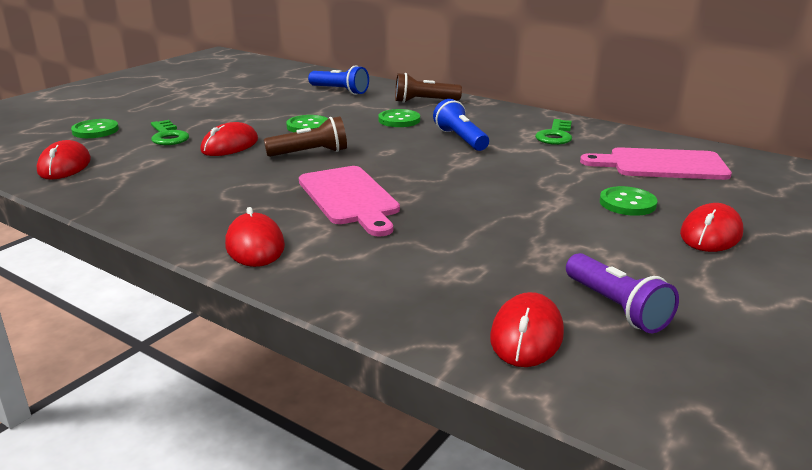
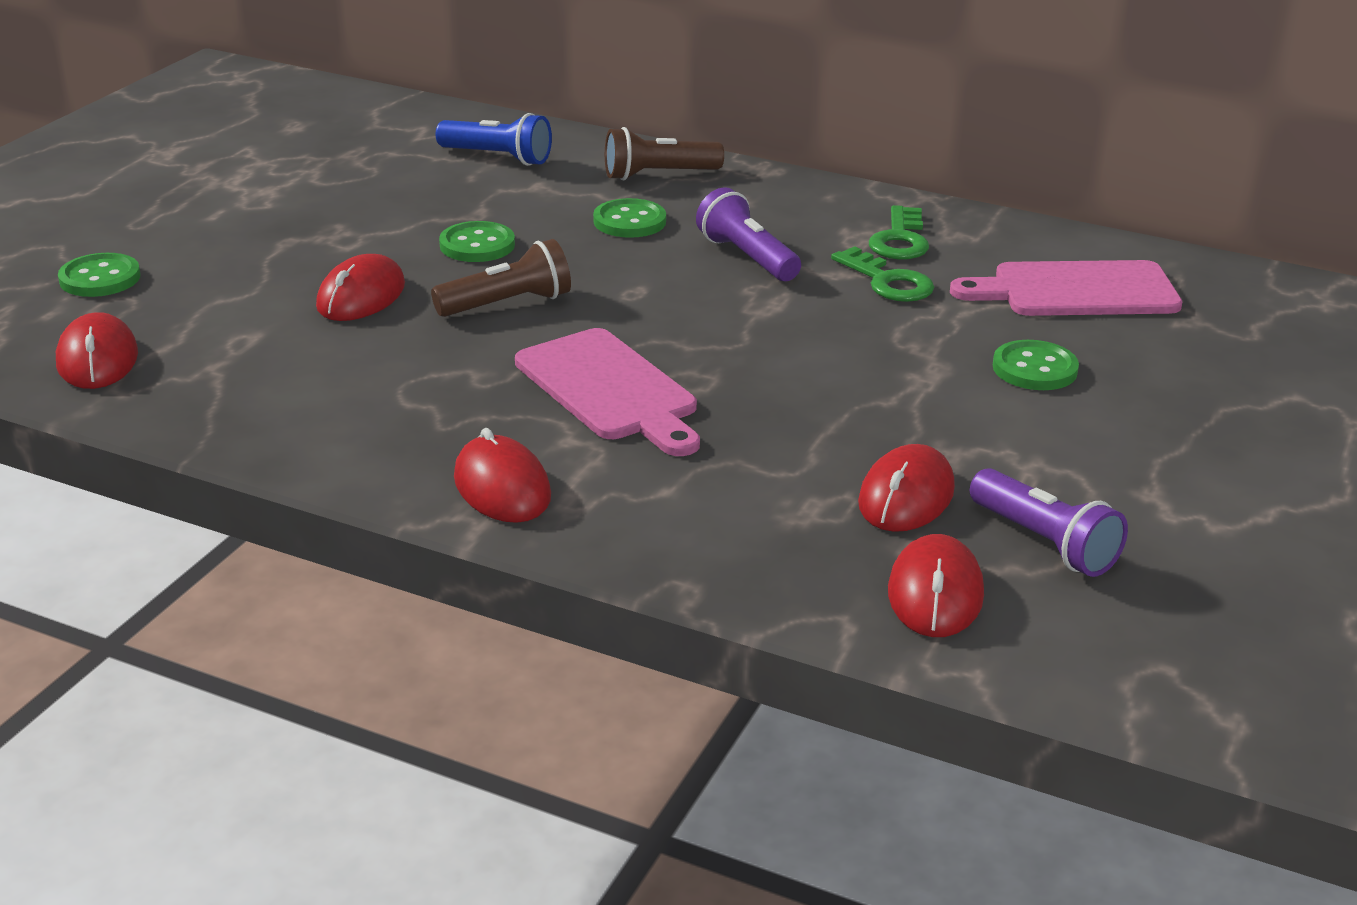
camera: 10 degrees left, 5 degrees up
green key [151,120,189,145] -> green key moved to [831,246,934,302]
blue flashlight [433,99,489,151] -> purple flashlight [696,187,801,281]
red mouse [680,203,743,252] -> red mouse moved to [858,444,955,532]

